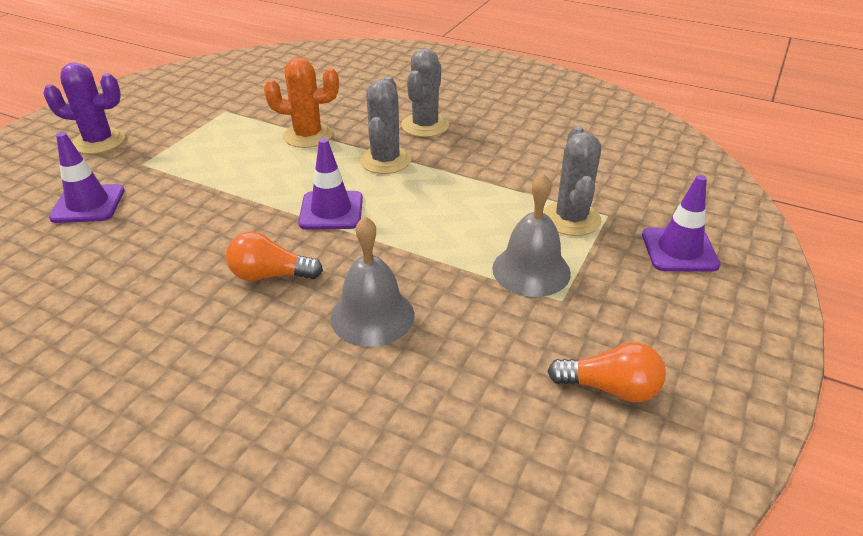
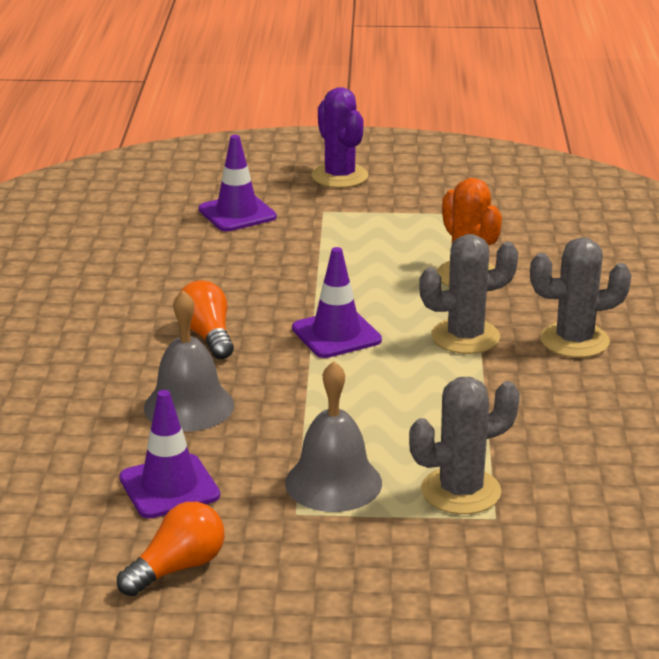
camera: 65 degrees right, 10 degrees down
orange light bulb [547,342,666,402] -> orange light bulb turned 120 degrees counterclockwise [117,502,225,596]
purple traffic cone [642,175,720,272] -> purple traffic cone moved to [119,390,220,518]

